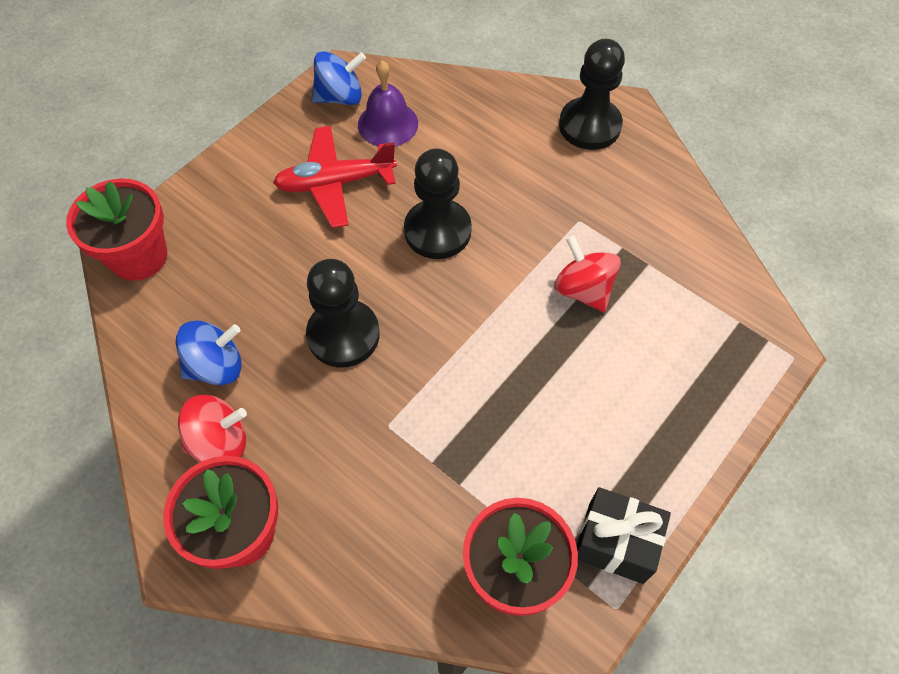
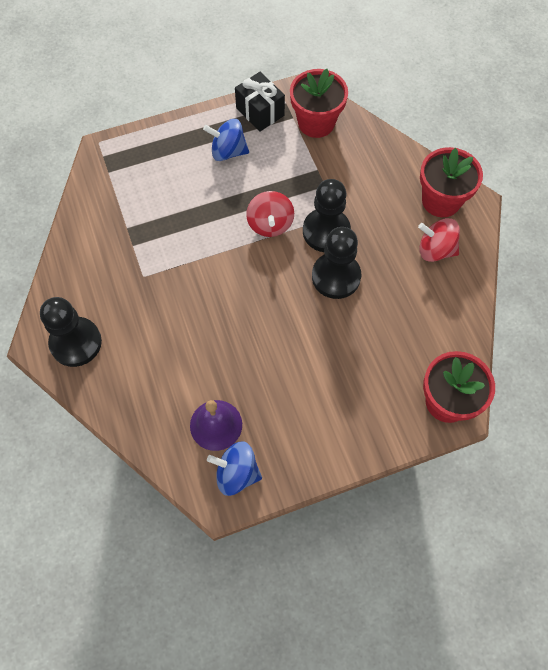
camera: 150 degrees left, 5 degrees up
blue spinning top [176,320,242,385] -> blue spinning top moved to [203,119,249,161]
red plane [273,126,397,228] -> none
black pawn [404,148,472,259] -> black pawn moved to [303,179,351,252]
red spinning top [554,235,621,312] -> red spinning top moved to [246,191,294,237]

